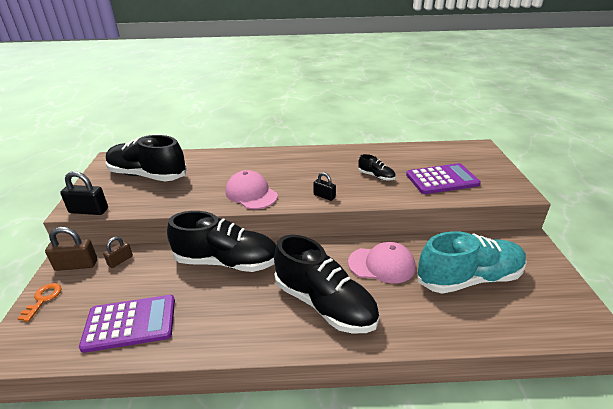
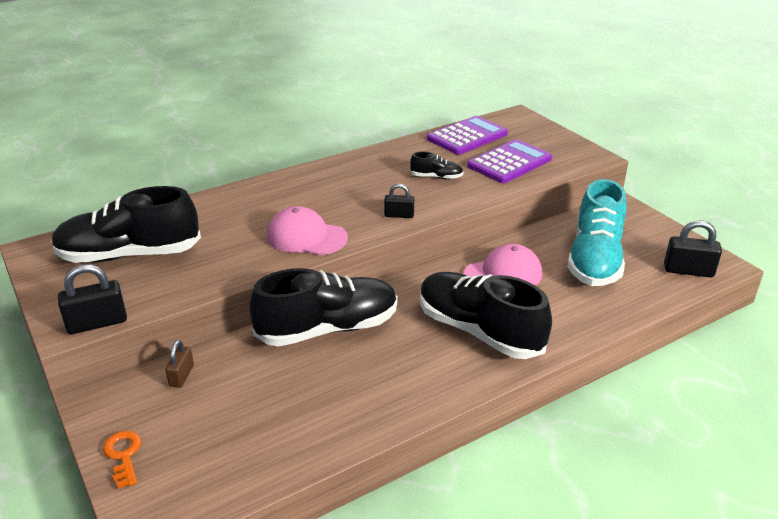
camera: 30 degrees left, 0 degrees up
brown padlock [45,227,97,271] -> none
purple calculator [79,295,175,353] -> purple calculator moved to [427,116,508,155]
black shoe [274,235,379,333] -> black shoe turned 150 degrees counterclockwise [420,272,552,359]
turquoise shoe [417,231,527,294] -> turquoise shoe turned 150 degrees clockwise [567,179,627,286]
none -> black padlock [664,220,722,278]

